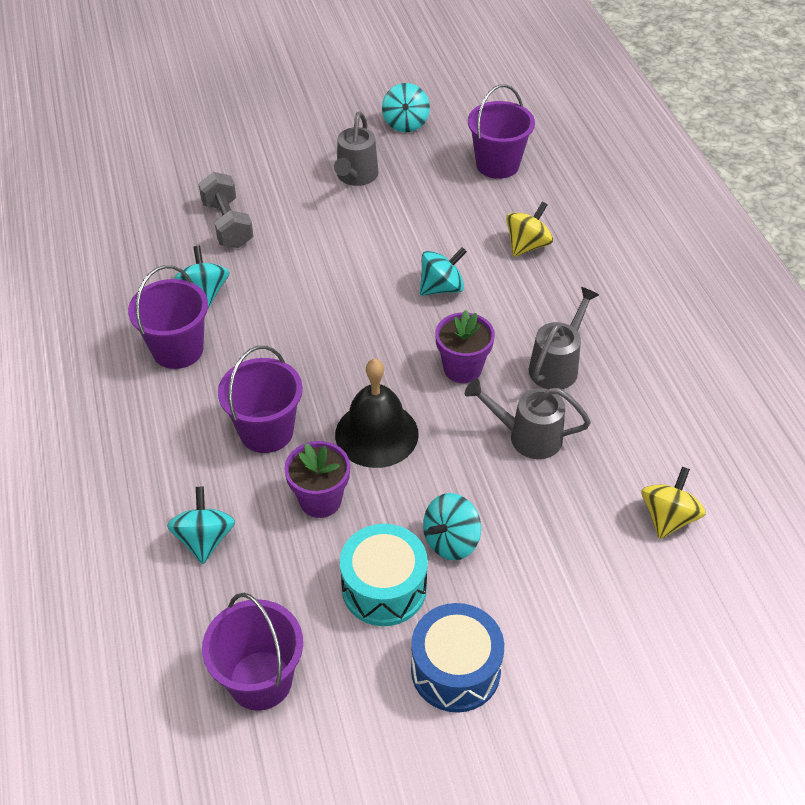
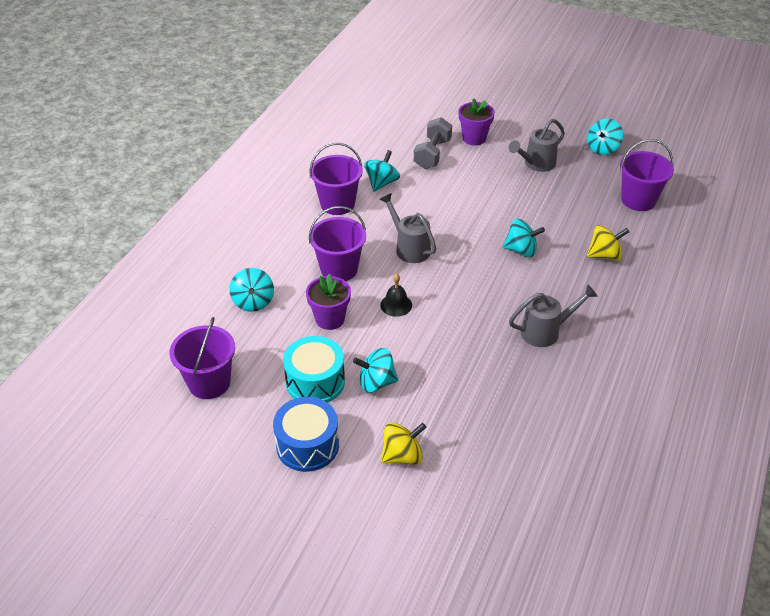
camera: 40 degrees right, 5 degrees down
turquoise spinning top [167,487,235,564] -> turquoise spinning top turned 135 degrees clockwise [230,268,274,312]
black bell [335,359,419,468] -> black bell [380,274,412,317], size x0.54
purple flower pot [435,310,495,383] -> purple flower pot moved to [459,98,495,145]
grey watering can [465,379,591,459] -> grey watering can moved to [379,193,436,263]
yellow spinning top [642,467,706,539] -> yellow spinning top moved to [381,422,426,465]

